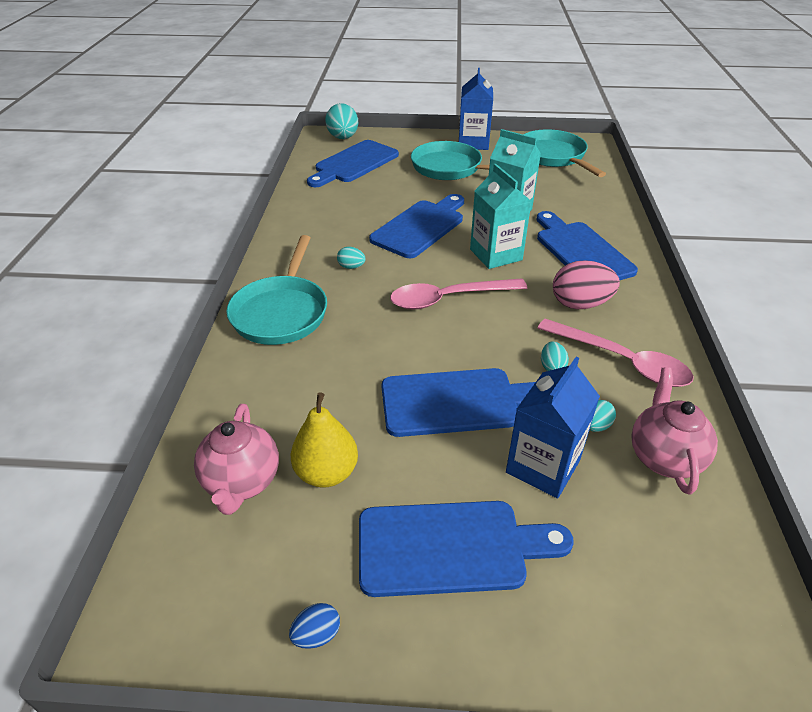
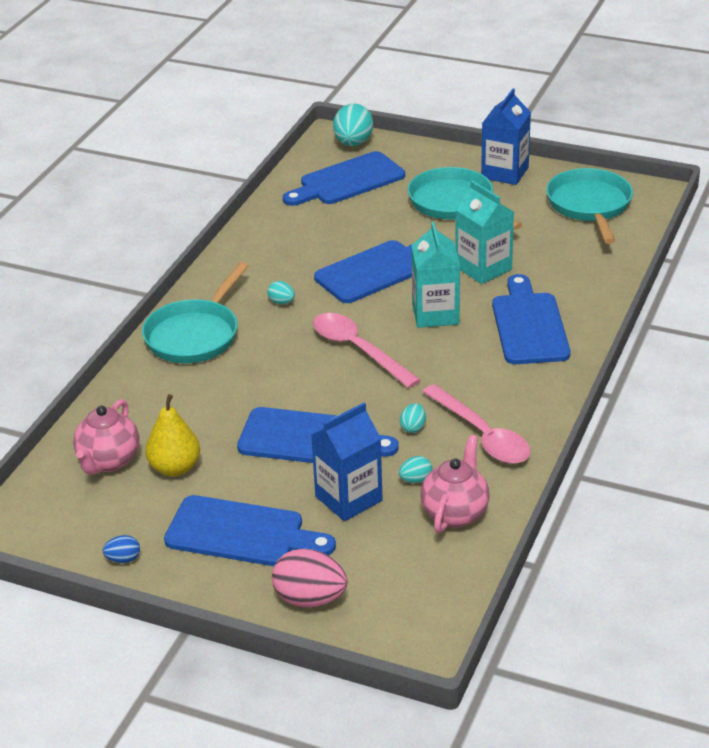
camera: 20 degrees right, 5 degrees down
pink spoon [390,278,527,310] -> pink spoon turned 45 degrees clockwise [313,313,421,388]
pink egg [553,260,620,309] -> pink egg moved to [272,549,348,607]

